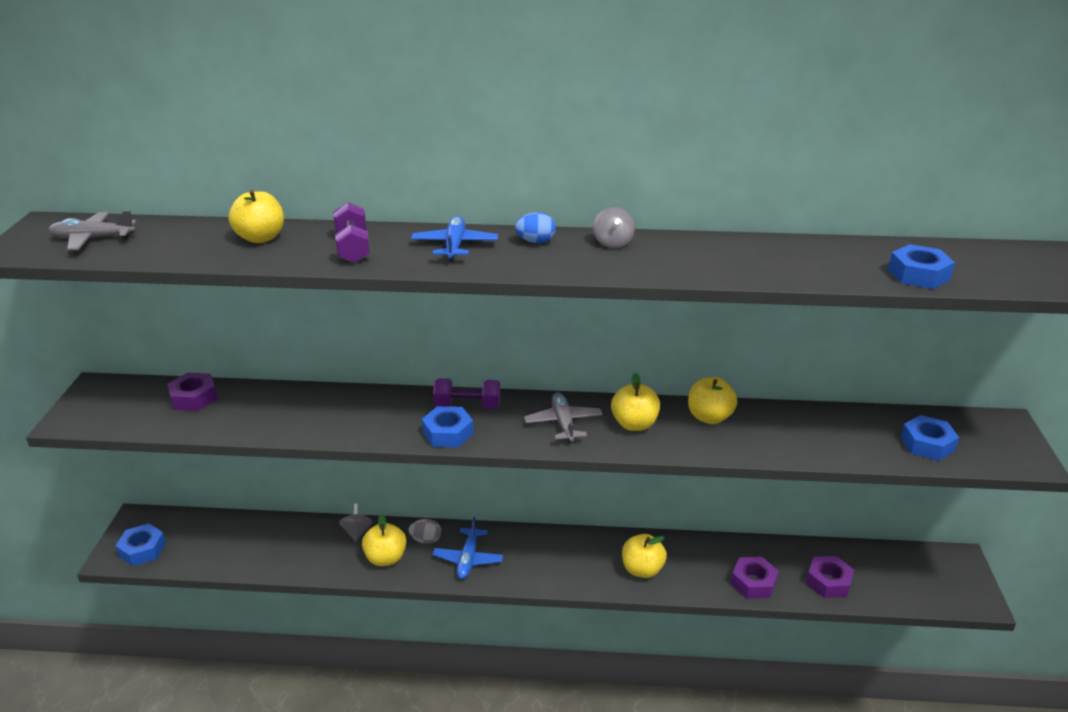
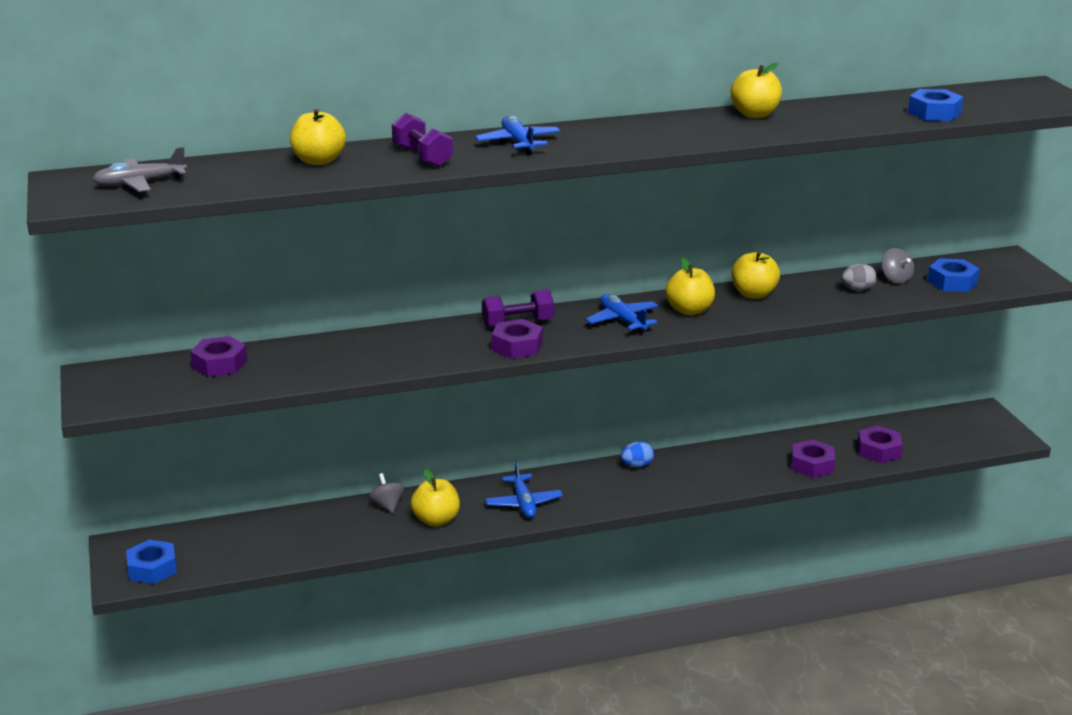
camera: 20 degrees left, 5 degrees down
grey egg [409,519,441,544] -> grey egg moved to [841,264,877,291]
blue nut [422,406,474,447] -> purple nut [491,319,543,359]
blue egg [515,212,556,243] -> blue egg moved to [621,441,654,468]
grey plane [524,392,603,443] -> blue plane [585,294,658,334]
grey spinning top [593,207,635,248] -> grey spinning top moved to [881,248,914,284]
yellow apple [622,534,667,578] -> yellow apple moved to [730,63,782,118]

